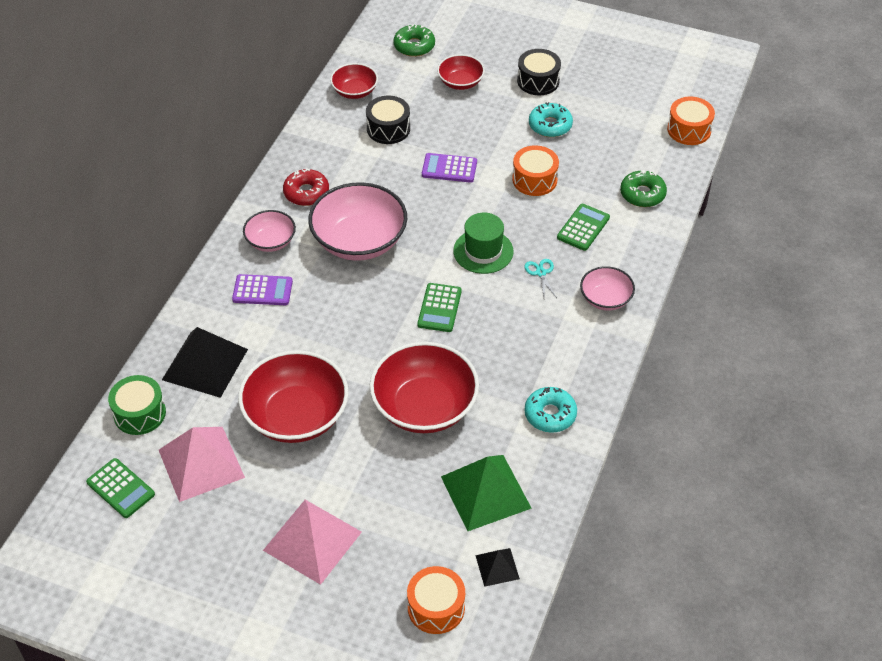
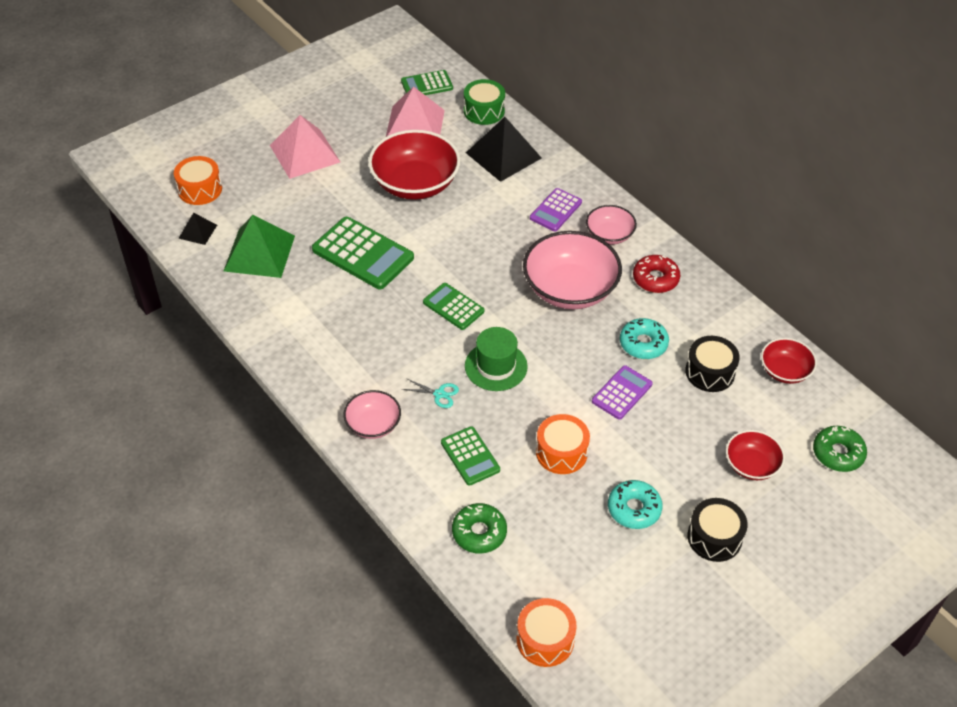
camera: 120 degrees right, 0 degrees up
red bowl [370,342,479,433] -> green calculator [312,217,414,289]
turquoise donut [525,387,577,433] -> turquoise donut moved to [620,318,669,359]

